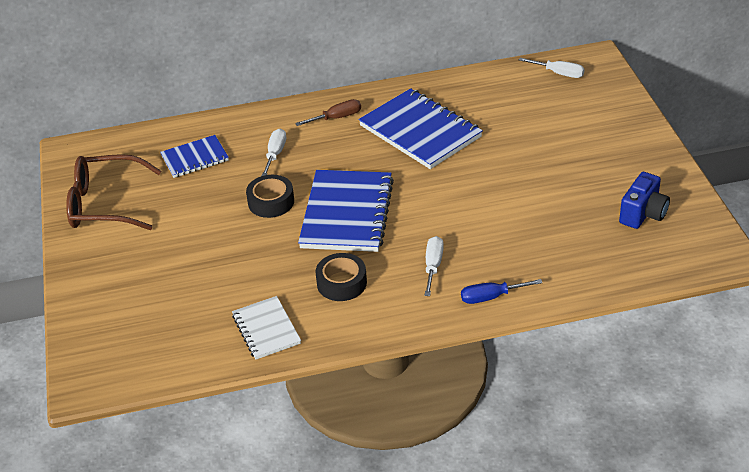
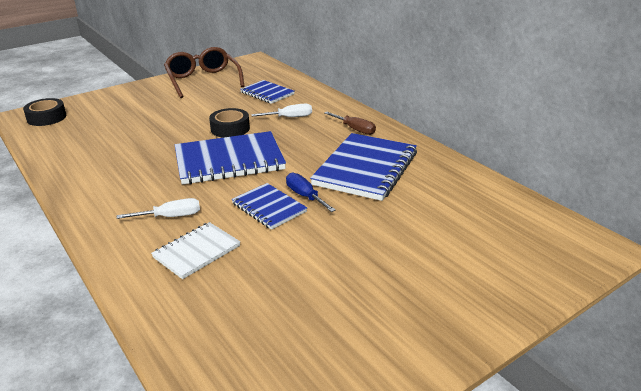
camera: 65 degrees right, 10 degrees down
white notebook [232,296,301,359] -> white notebook moved to [151,222,240,279]
black tape [315,253,367,301] -> black tape moved to [23,98,66,126]
blue screwdriver [461,279,543,304] -> blue screwdriver moved to [286,173,336,212]
white screwdriver [519,58,585,78] -> none
blue camera [619,172,670,229] -> none
none -> blue notebook [232,183,307,230]

